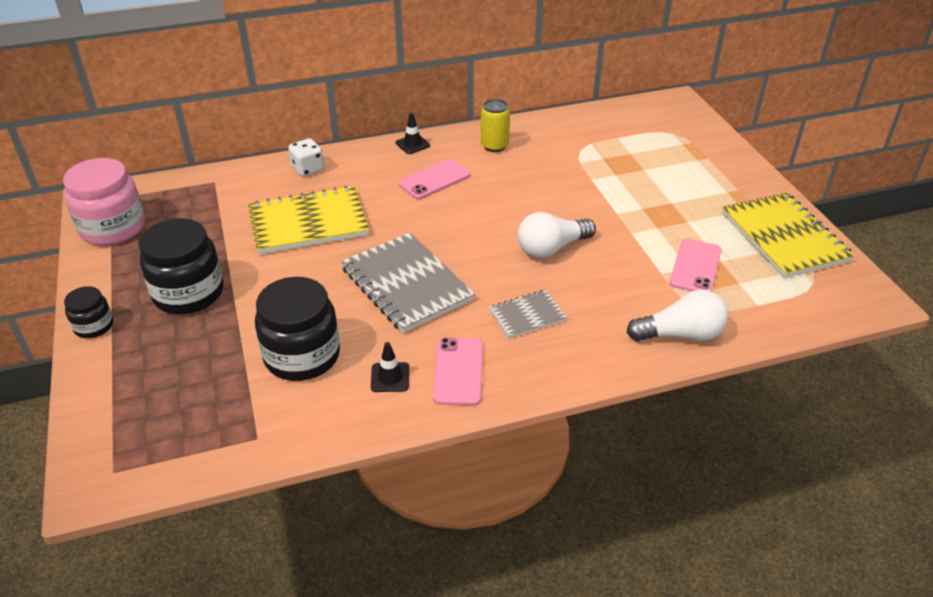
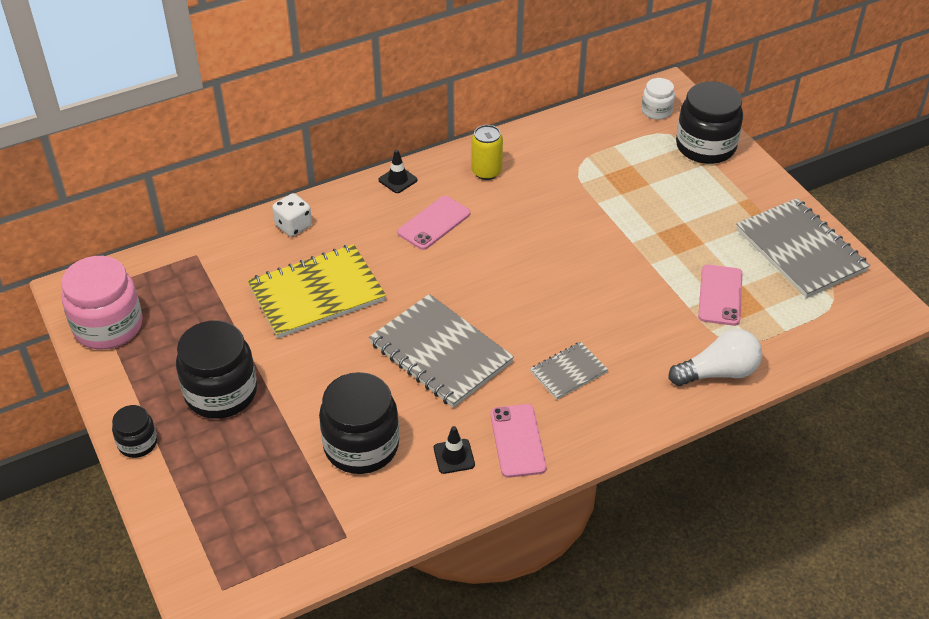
camera: 10 degrees left, 5 degrees up
white light bulb [517,212,596,258] -> none
yellow notebook [722,192,855,278] -> grey notebook [736,198,870,298]
none -> white jar [642,78,675,120]
none -> black jar [676,81,743,164]

